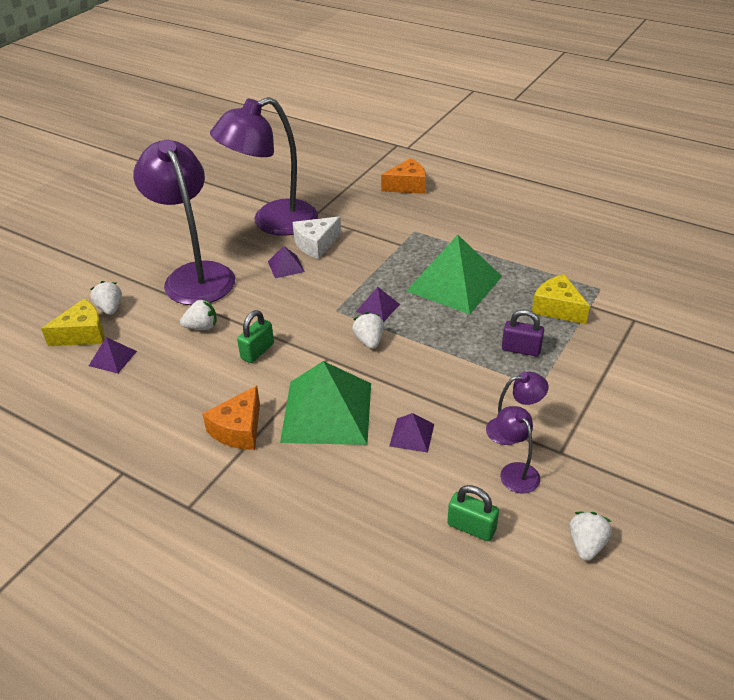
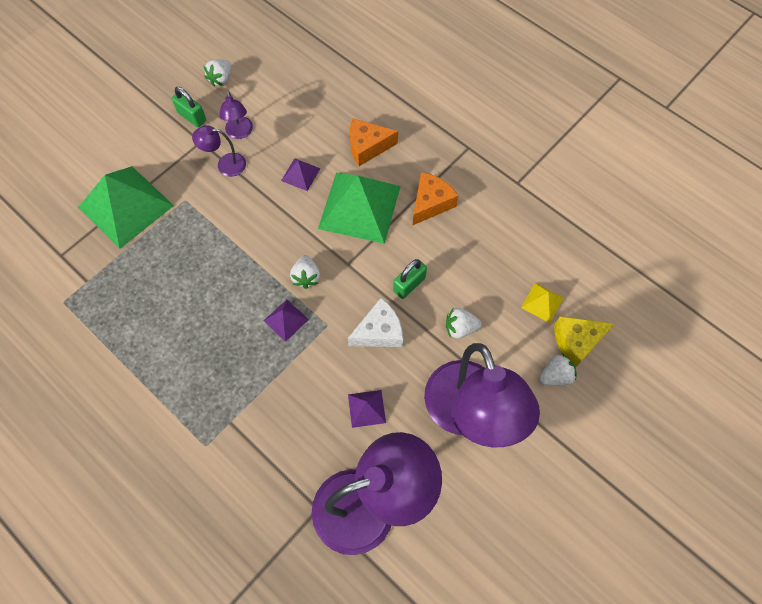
camera: 170 degrees left, 25 degrees up
purple pyramid [89,337,137,373] -> yellow pyramid [521,283,563,323]
white strawberry [91,281,122,315] -> white strawberry turned 105 degrees counterclockwise [539,354,577,386]
white cheese [293,216,341,259] -> white cheese moved to [348,298,403,347]
orange cheese [381,158,426,194] -> orange cheese moved to [350,119,398,166]
green pyramid [406,235,502,314] -> green pyramid moved to [78,166,174,249]
green padlock [447,485,499,541] -> green padlock moved to [172,87,206,127]
purple padlock [502,310,544,356] -> none
yellow cheese [532,274,590,324] -> none

